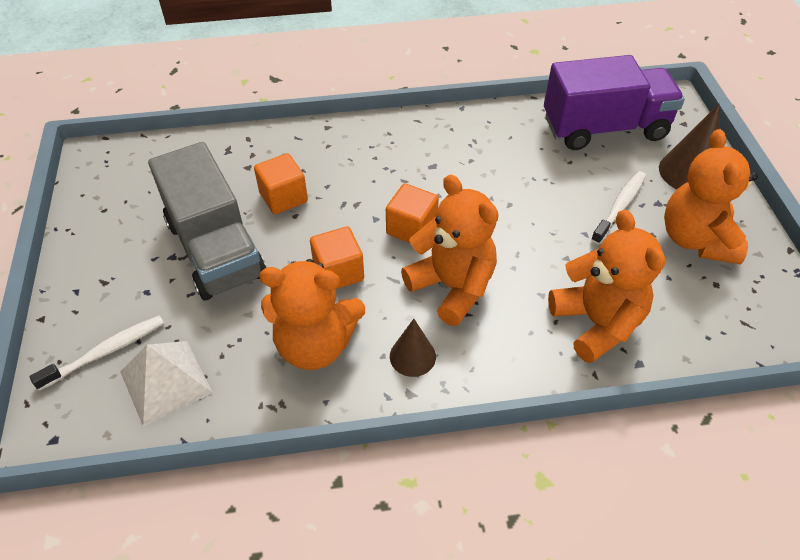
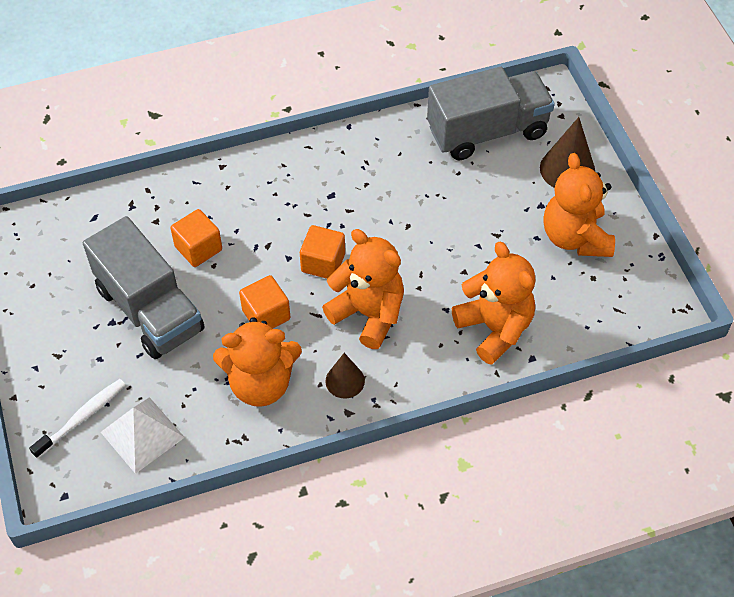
camera: 10 degrees left, 5 degrees up
purple truck [544,55,685,150] -> grey truck [427,67,555,161]
white toothbrush [591,171,646,244] -> none

